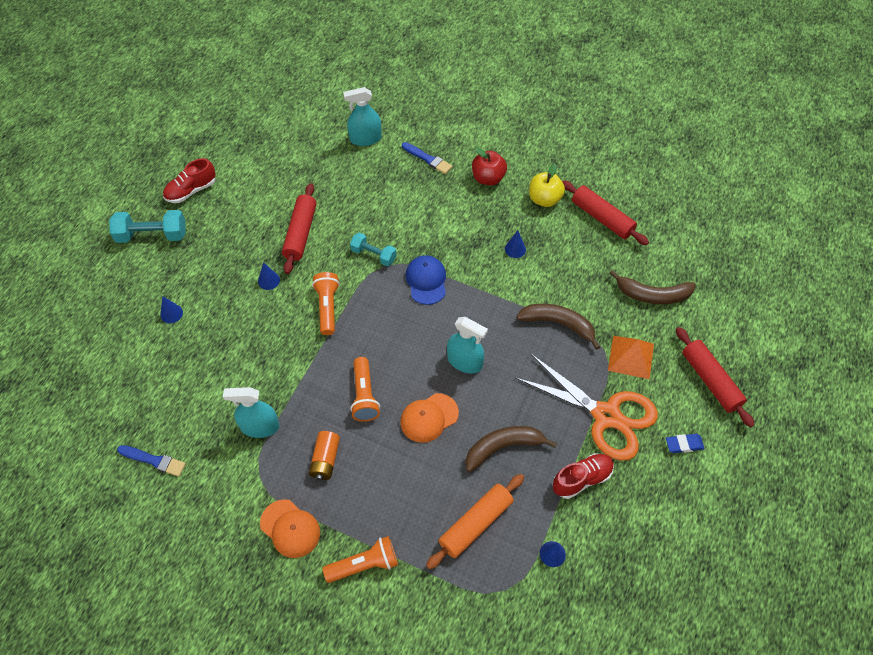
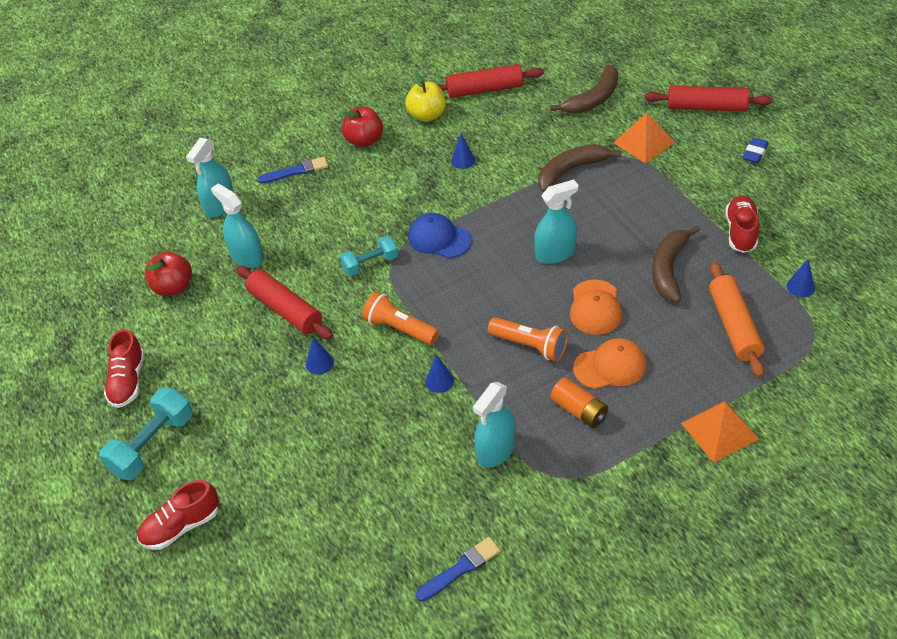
camera: 50 degrees left, 10 degrees down
blue cone [160,296,183,323] -> blue cone moved to [425,354,454,393]
orange cap [260,499,320,558] -> orange cap moved to [573,338,647,389]
orange flashlight [322,536,398,583] -> orange pyramid [681,401,759,463]
orange scissors [516,354,658,461] -> none
none -> red shoe [137,480,219,550]
none -> red apple [145,252,192,296]
none -> turquoise spray bottle [211,184,264,268]

